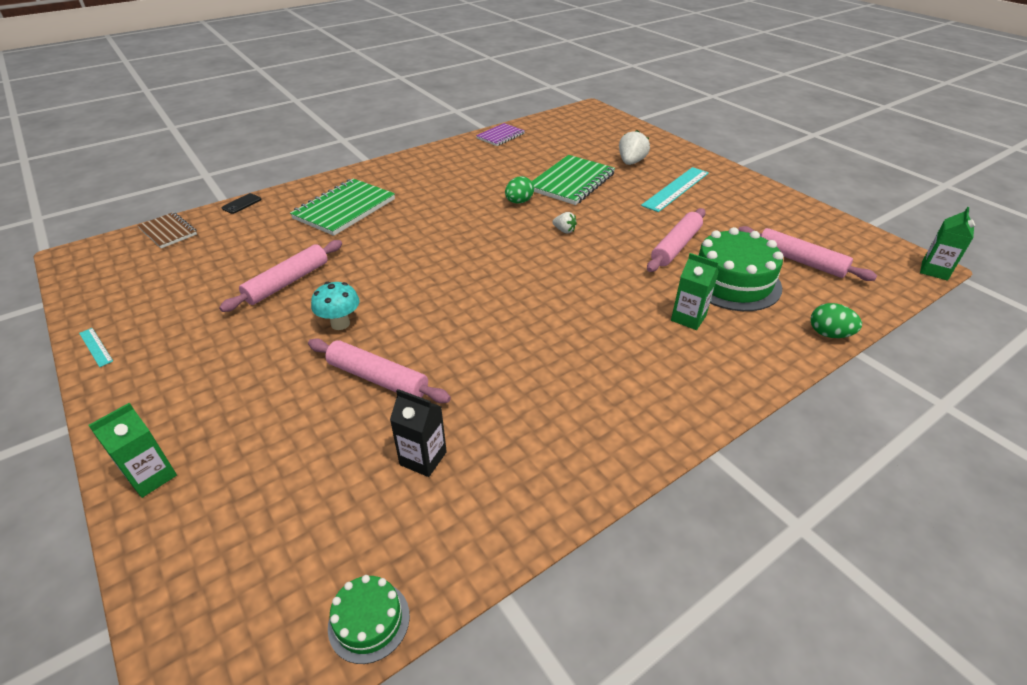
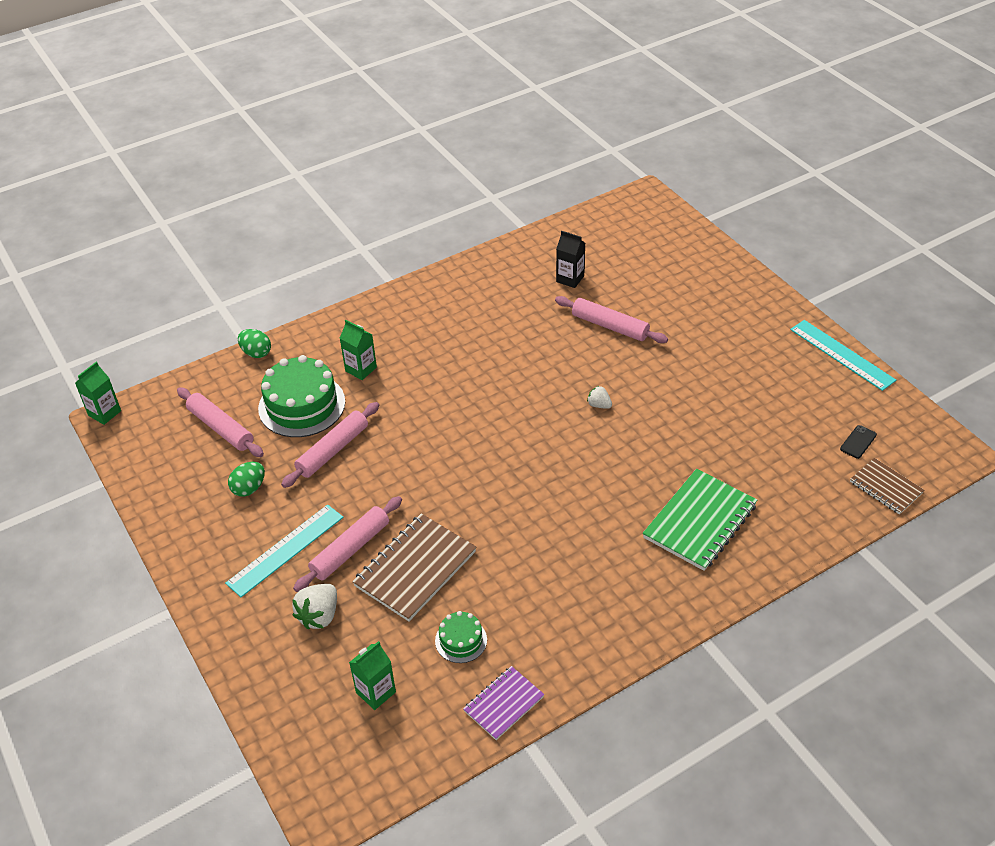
camera: 175 degrees left, 5 degrees up
turquoise ruler [79,328,113,367] -> turquoise ruler [790,320,896,391], size x2.15
green carton [88,403,177,498] -> green carton moved to [349,641,396,710]
pink rolling pin [219,240,342,312] -> pink rolling pin moved to [293,496,402,592]
black phone [222,193,262,214] -> black phone moved to [840,425,877,459]
turquoise mushroom [311,282,359,330] -> none
green cake [328,575,410,664] -> green cake moved to [435,611,487,663]
green egg [505,176,534,204] -> green egg moved to [228,462,265,497]
green notebook [532,155,615,205] -> brown notebook [352,513,477,621]
white strawberry [552,212,577,233] -> white strawberry moved to [587,386,612,409]

